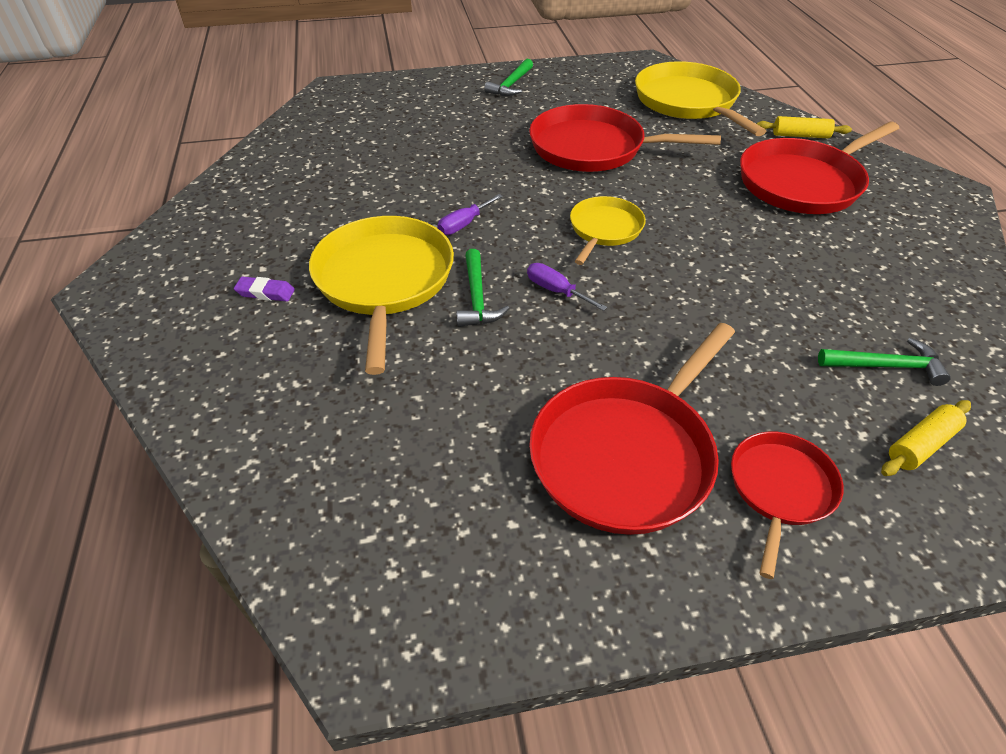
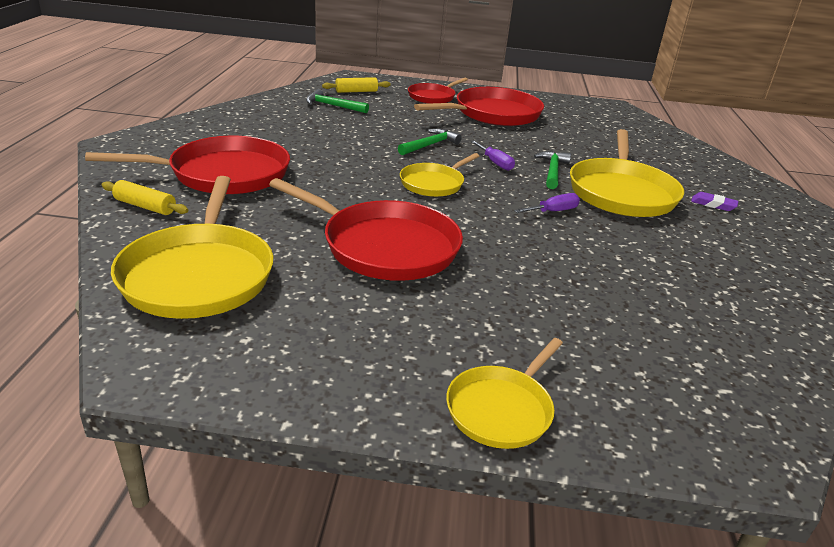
camera: 165 degrees left, 15 degrees down
green hammer [484,59,533,96] -> green hammer moved to [398,129,462,156]
none -> yellow pan [446,338,563,449]

